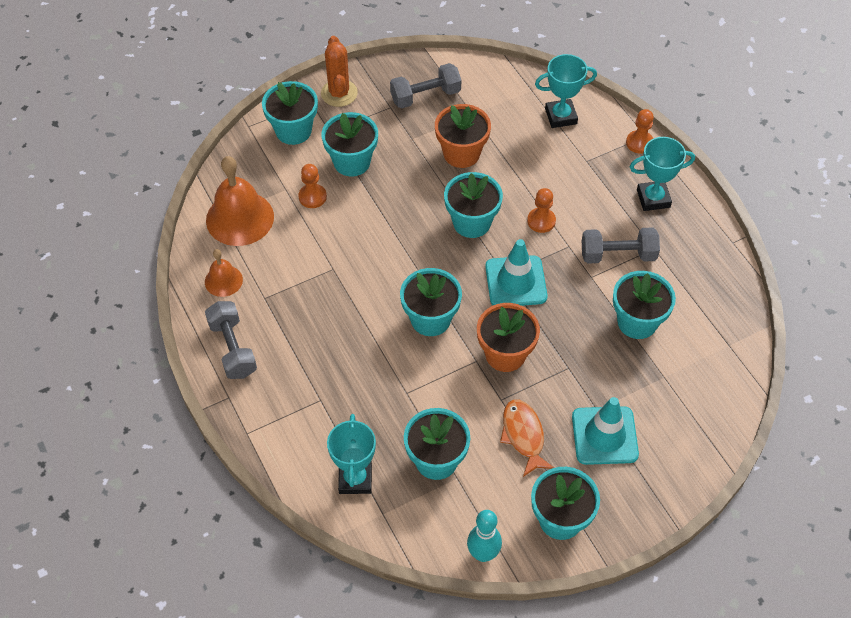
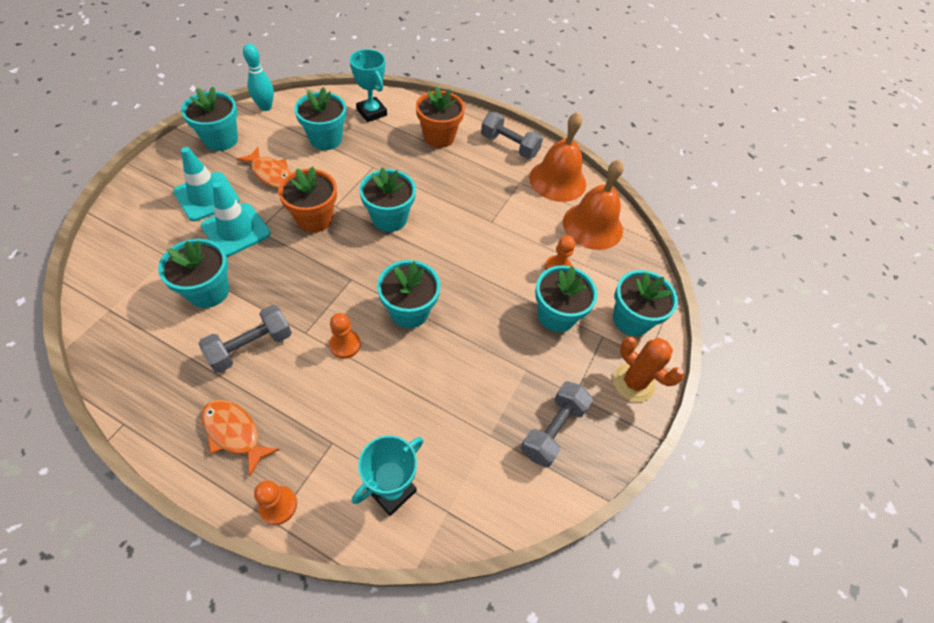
camera: 140 degrees right, 0 degrees up
orange bell [205,249,243,297] -> orange bell [529,112,586,202], size x1.84
orange flower pot [435,104,491,168] -> orange flower pot moved to [416,86,465,148]
turquoise traffic cone [485,239,547,306] -> turquoise traffic cone moved to [201,182,271,257]
turquoise trophy [630,137,695,211] -> orange fish [201,399,280,477]

